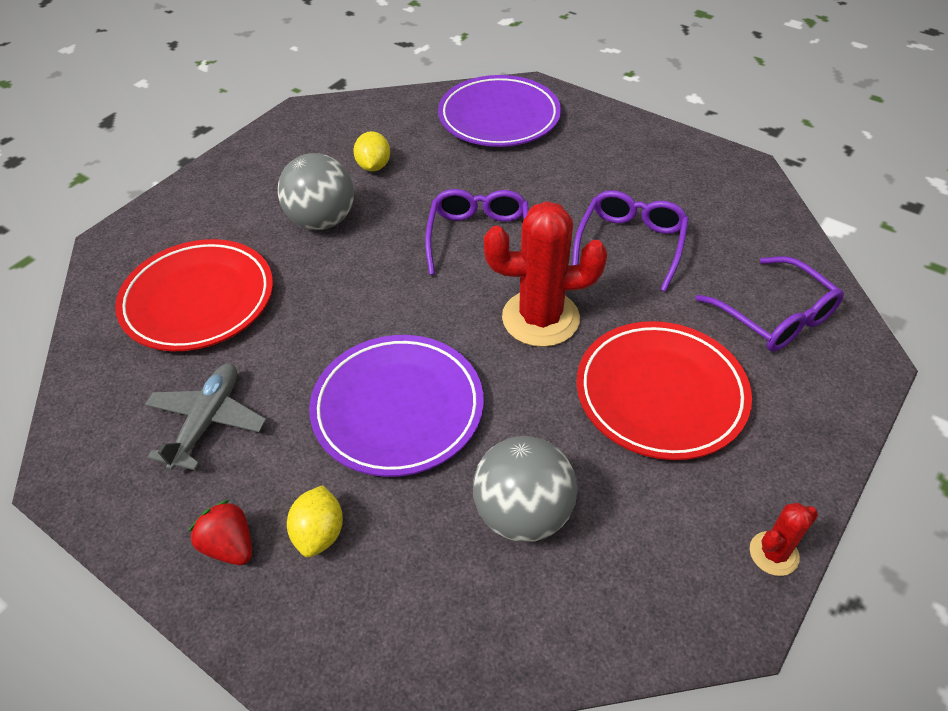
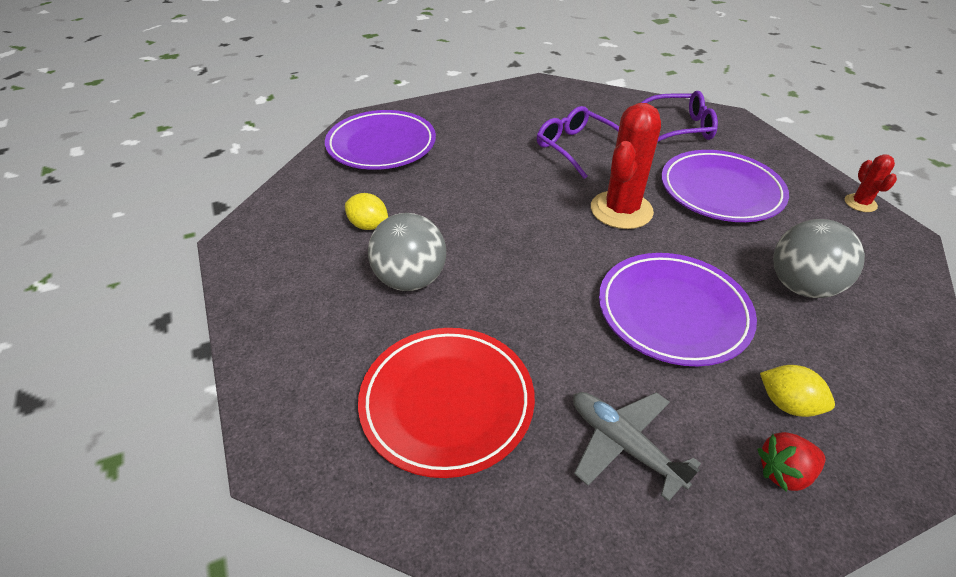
camera: 60 degrees left, 5 degrees down
purple glasses [425,189,529,275] -> none
red plate [576,321,752,460] -> purple plate [661,150,789,222]

